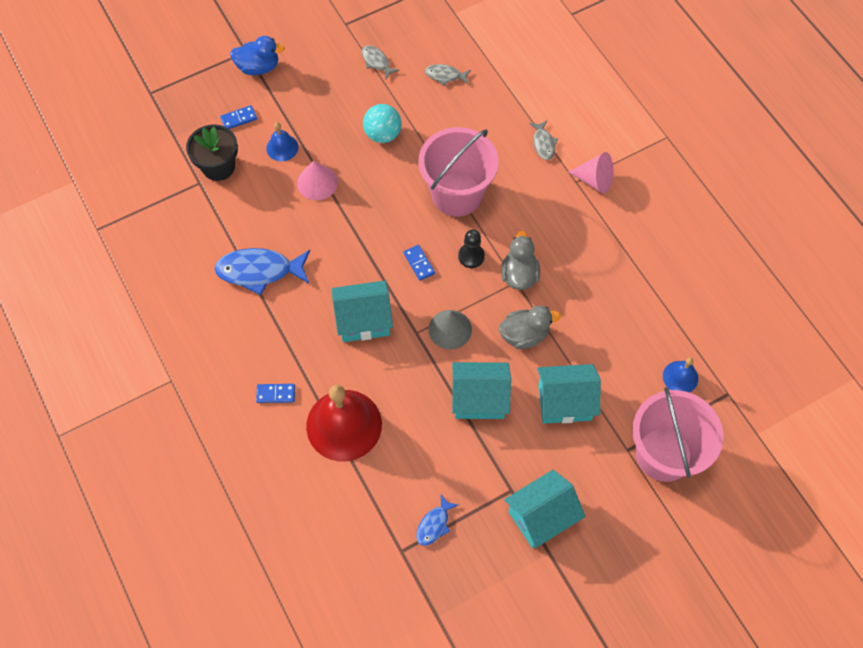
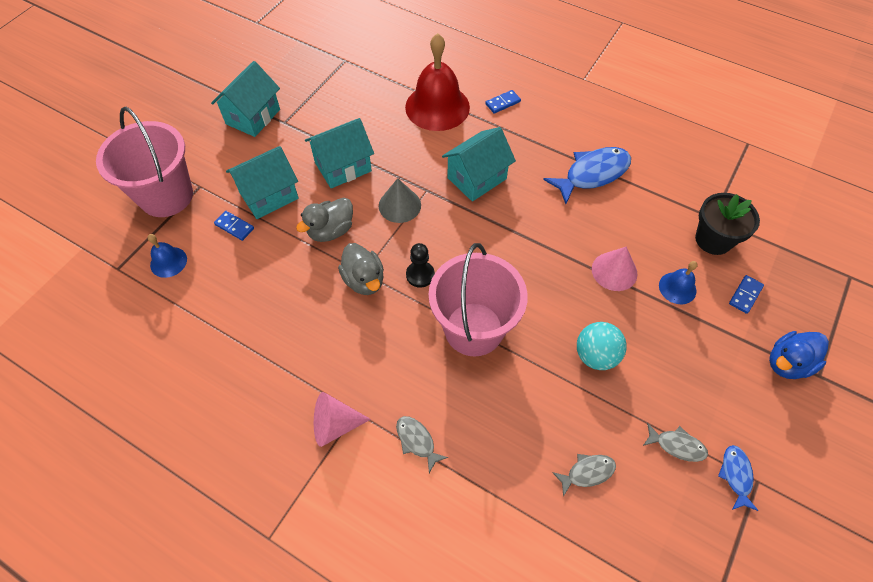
camera: 150 degrees right, 5 degrees down
blue domino [403,245,435,281] -> blue domino moved to [214,211,254,241]
blue fish [416,494,458,546] -> blue fish moved to [718,445,759,511]

